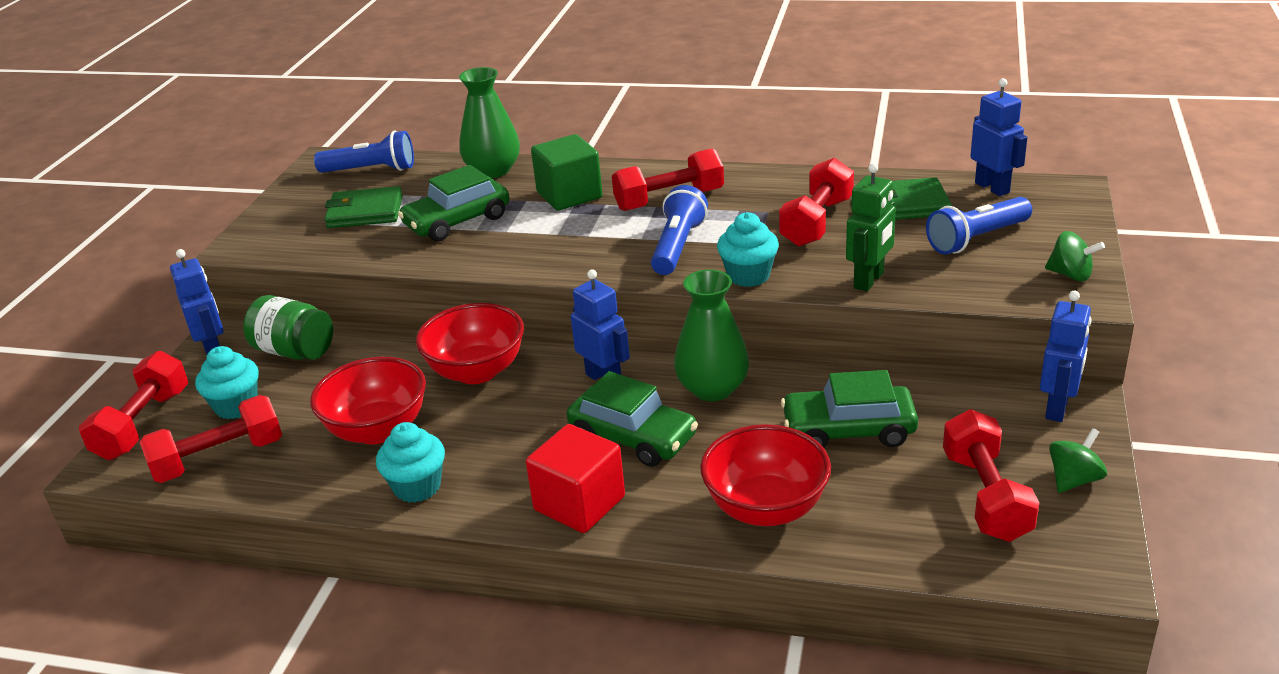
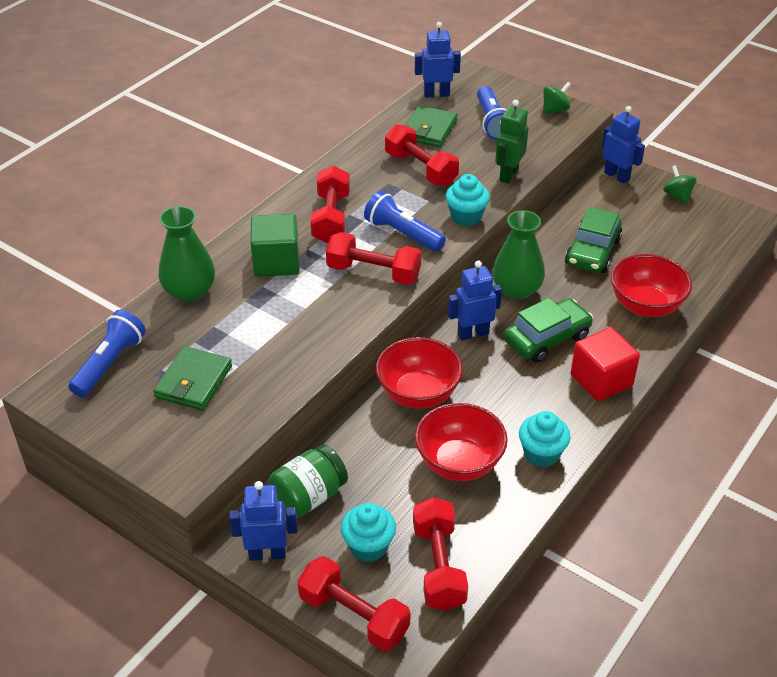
camera: 70 degrees left, 10 degrees up
green car [398,165,509,241] -> none
green robot [846,163,896,292] -> green robot turned 120 degrees counterclockwise [495,100,529,184]
red dumbbell [943,409,1040,542] -> red dumbbell moved to [326,232,421,285]

